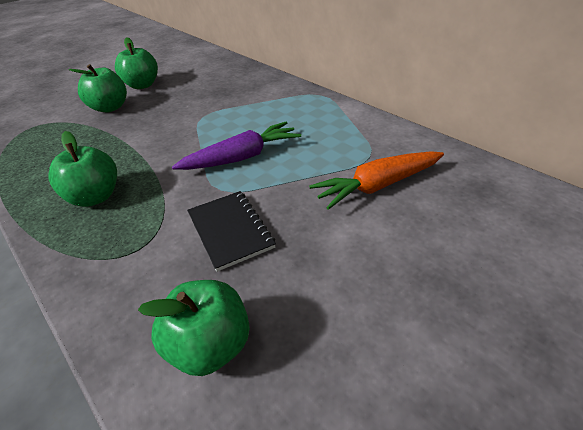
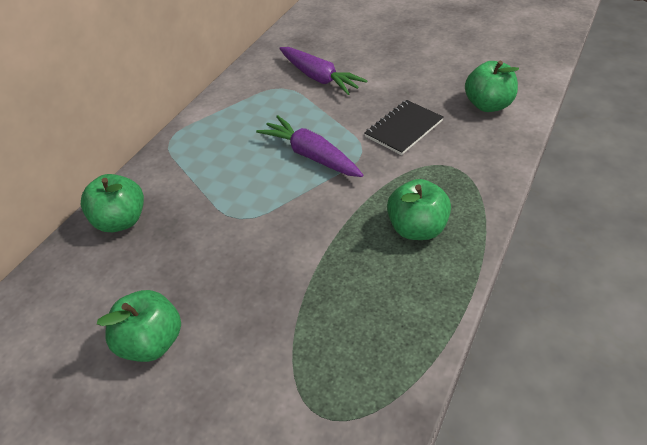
camera: 110 degrees left, 5 degrees up
green apple [69,64,127,113] -> green apple moved to [81,174,144,232]
orange carrot [309,151,444,210] -> purple carrot [279,47,367,95]

